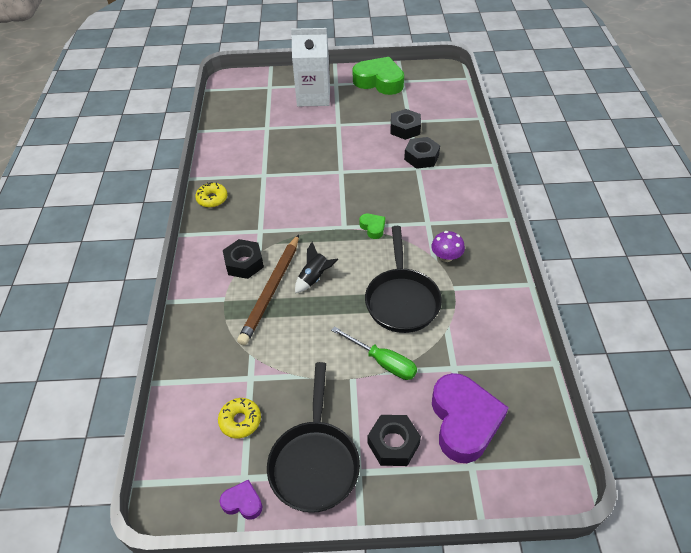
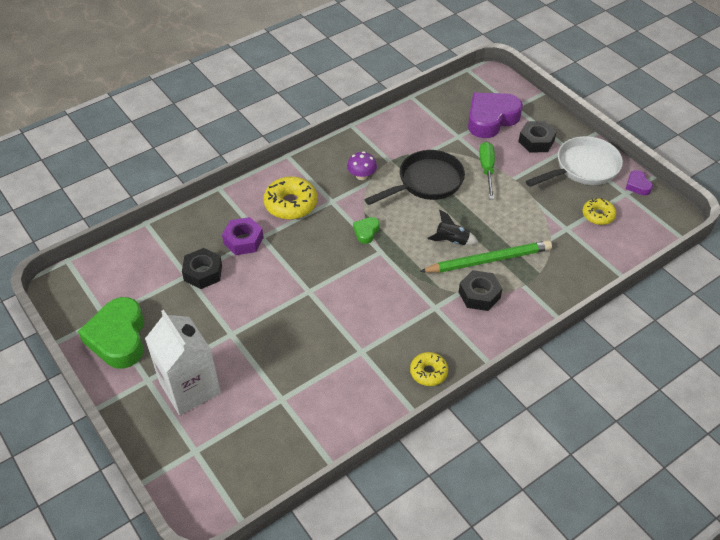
camera: 125 degrees left, 0 degrees up
brown pencil [237,234,299,346] -> green pencil [420,240,552,273]
black pan [267,362,360,513] -> white pan [526,136,623,187]
black nut [404,137,440,169] -> purple nut [222,217,264,255]
none -> yellow donut [264,177,317,220]

